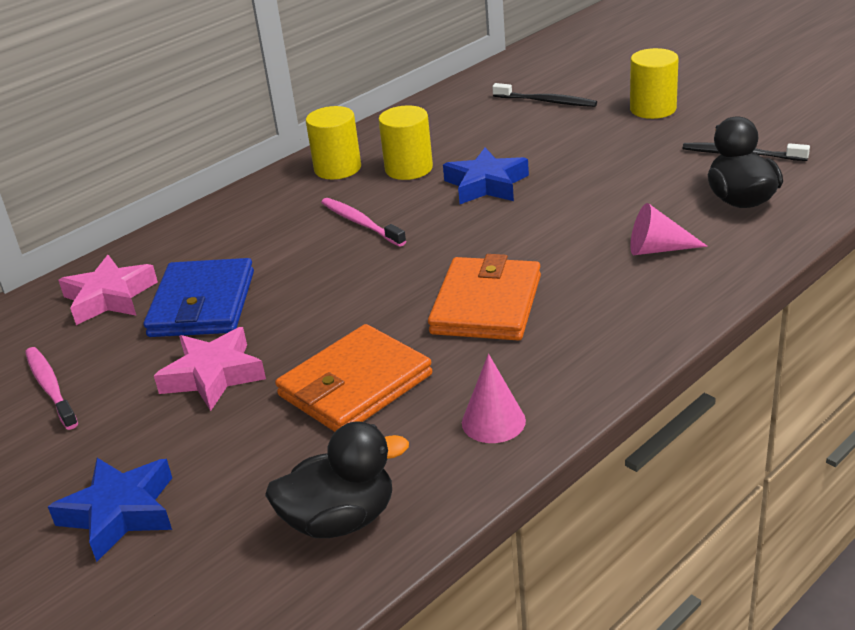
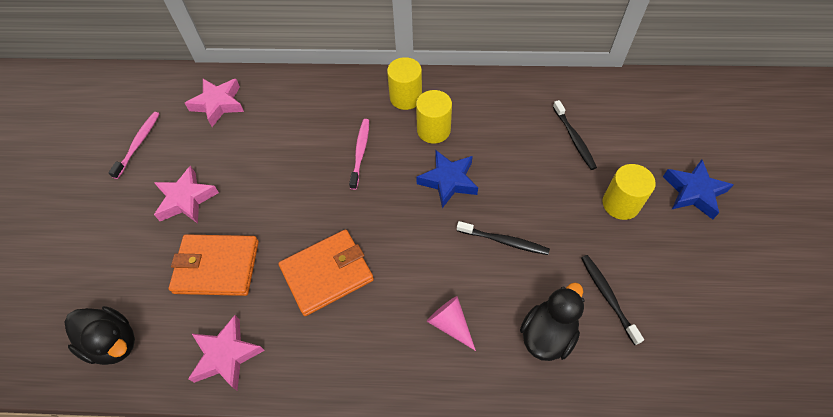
camera: 45 degrees right, 25 degrees up
blue star [48,458,172,562] -> blue star moved to [663,159,733,220]
blue wallet [144,258,254,337] -> none
pink cone [462,354,526,443] -> pink star [188,315,265,390]
none -> black toothbrush [457,221,550,255]

